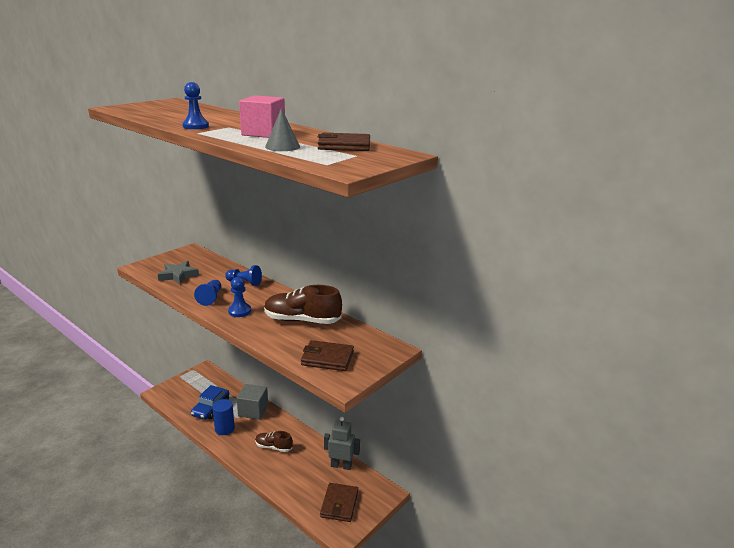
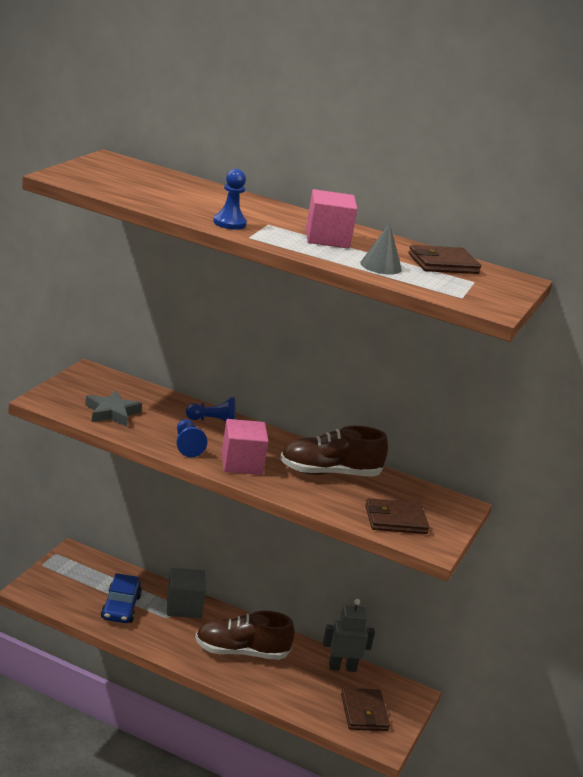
camera: 20 degrees left, 0 degrees up
blue cylinder [212,399,235,435] -> none
blue pawn [228,277,251,317] -> pink cube [222,419,269,475]
brown shoe [255,431,293,452] -> brown shoe [195,611,295,660], size x1.70

